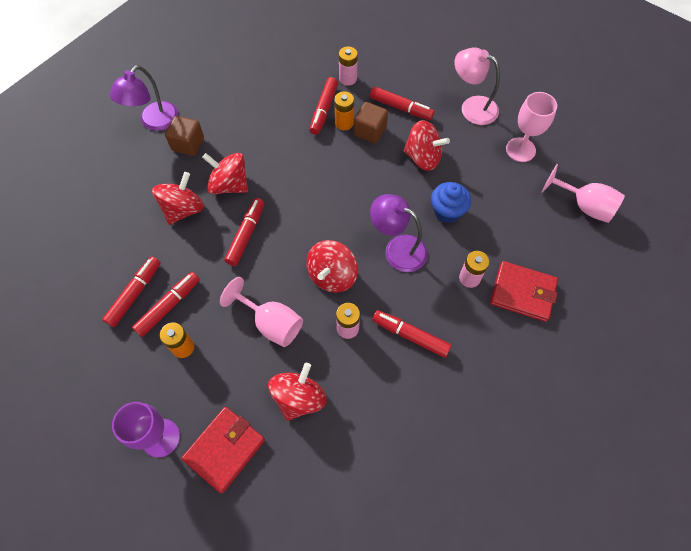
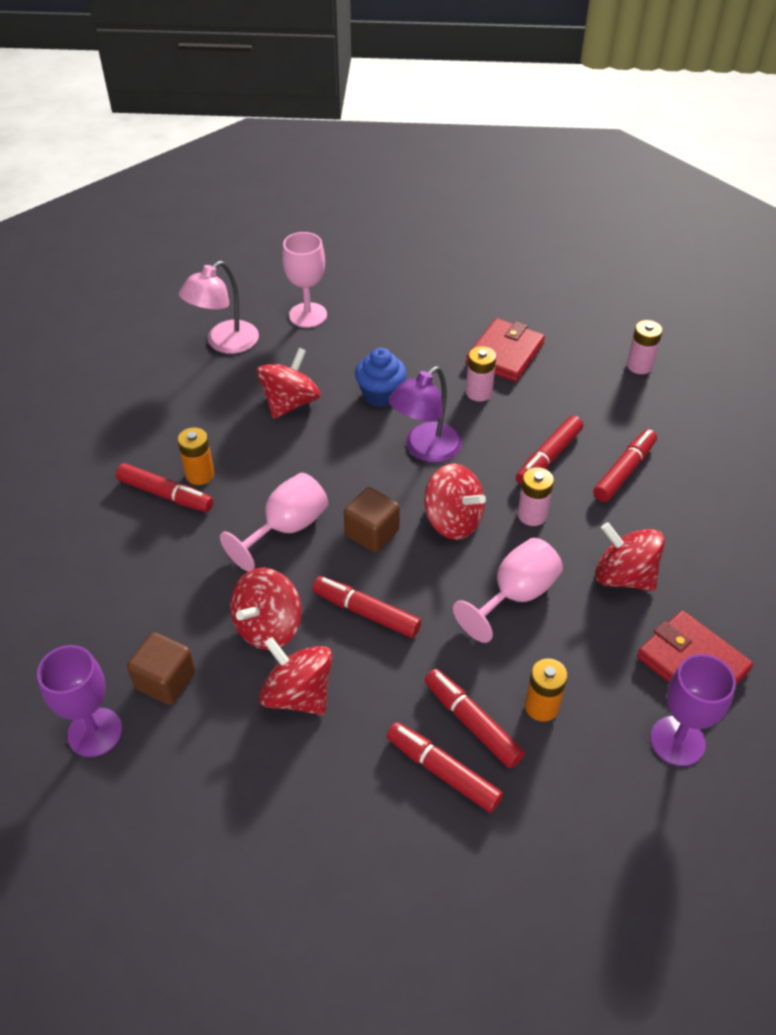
camera: 80 degrees left, 15 degrees down
purple lamp [109,65,178,131] -> purple goblet [37,645,122,757]
pink battery [339,46,358,86] -> pink battery moved to [627,320,663,374]
brown cube [354,102,388,144] -> brown cube moved to [344,487,400,553]
red marker [370,86,434,120] -> red marker moved to [593,429,657,502]
pink goblet [541,164,625,223] -> pink goblet moved to [220,473,328,571]

